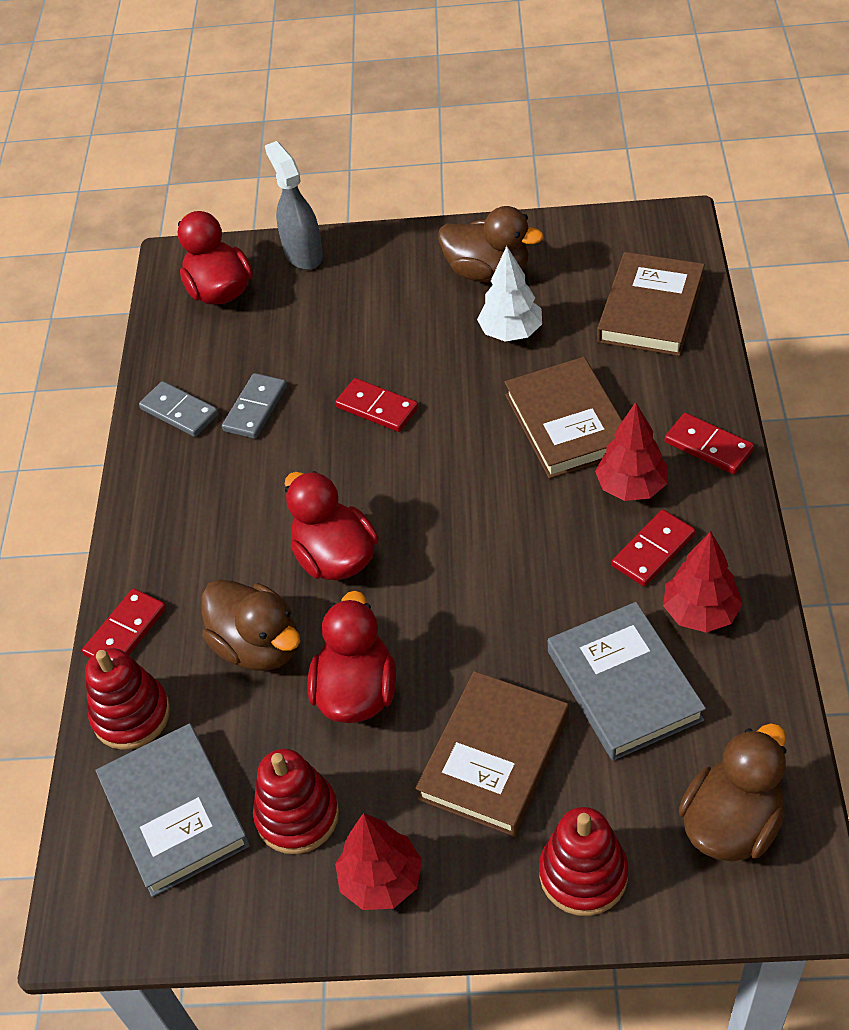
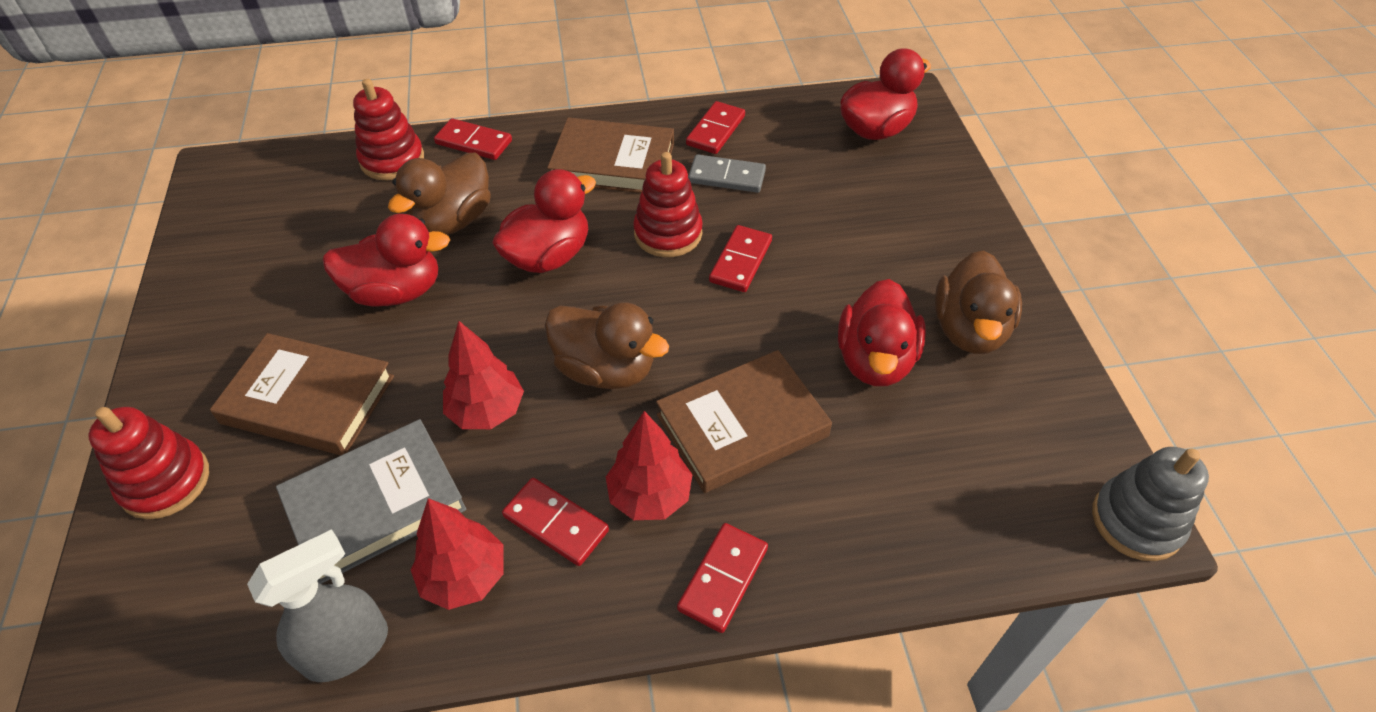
camera: 75 degrees right, 0 degrees up
grey book [96,723,250,897] -> none
grey domino [139,381,219,437] -> red domino [686,101,745,154]
red stacking toy [253,749,339,854] -> red stacking toy moved to [633,152,703,257]
grey spray bottle [265,141,323,270] -> grey spray bottle moved to [247,529,388,682]
red tree [335,813,422,910] -> red tree moved to [443,321,524,429]
white tree [477,246,542,342] -> red duck [838,279,926,386]
brown book [597,252,705,356] -> brown book moved to [547,117,674,193]
brown duck [678,723,786,862] -> brown duck moved to [545,302,669,389]
none -> grey stacking toy [1092,447,1209,561]

